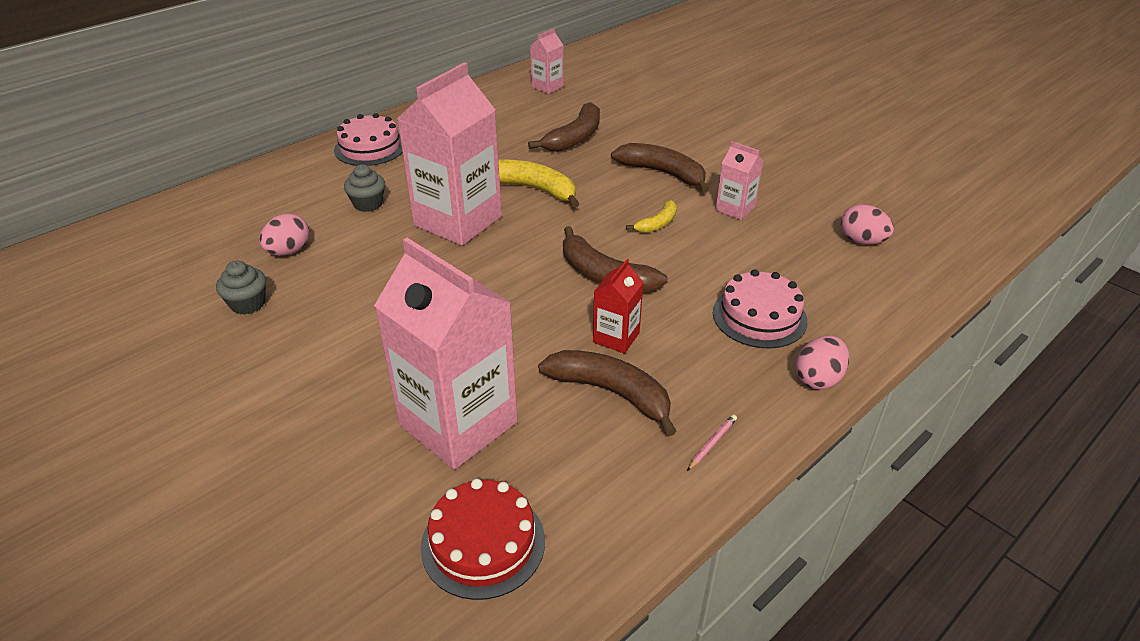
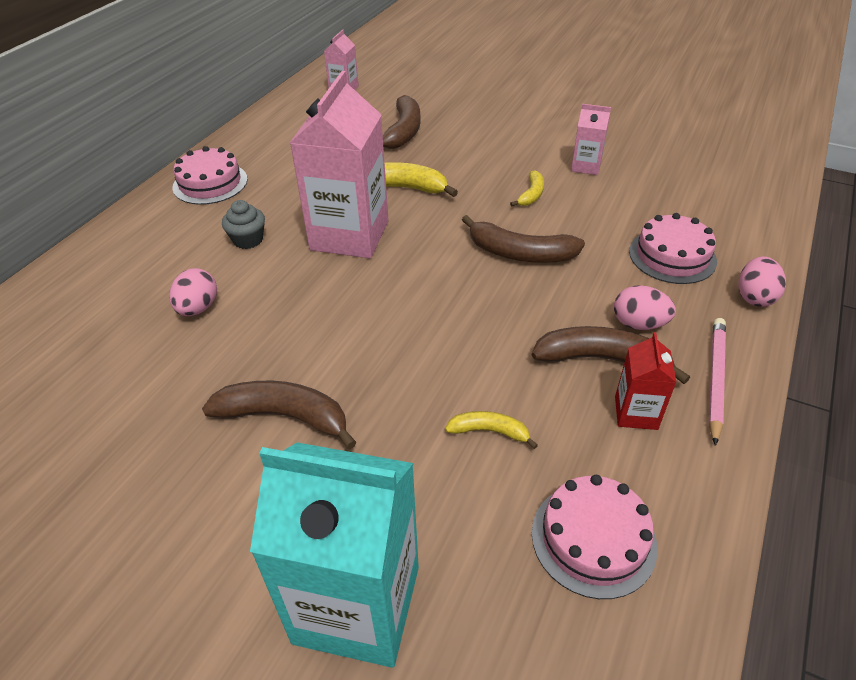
camera: 20 degrees left, 5 degrees up
grey cupcake [216,261,266,315] -> none
pink carton [374,238,518,470] -> yellow banana [445,411,538,449]
red cake [421,479,545,600] -> pink cake [532,475,658,599]
red carton [593,259,643,354] -> red carton moved to [615,332,677,430]
brown banana [611,143,709,193] -> brown banana moved to [202,381,357,450]
pink pencil [687,415,737,471] -> pink pencil [709,318,726,446], size x2.04
pink egg [841,204,894,245] -> pink egg moved to [614,285,676,330]
none -> turquoise carton [250,442,419,668]

